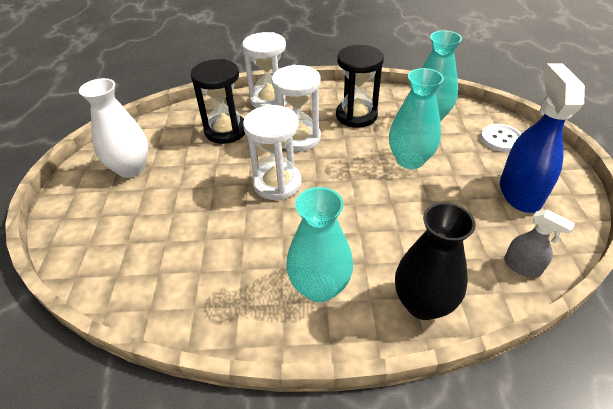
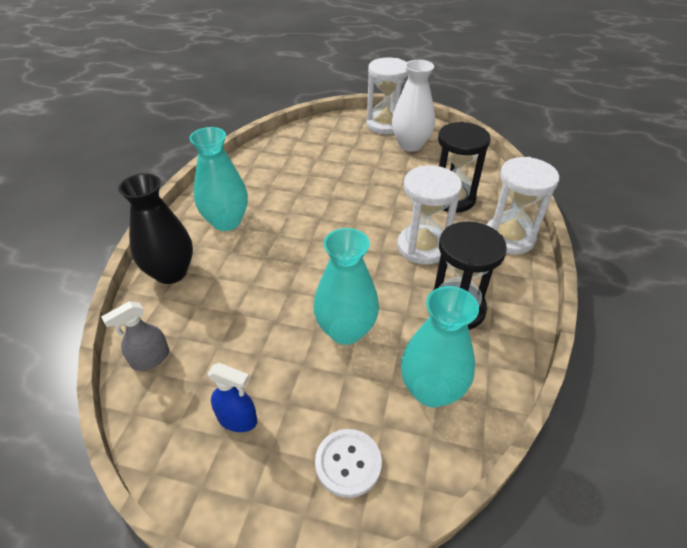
camera: 105 degrees right, 0 degrees up
white hourglass [243,105,302,200] -> white hourglass moved to [366,57,408,134]
blue spray bottle [500,64,585,213] -> blue spray bottle [207,363,257,432], size x0.52

